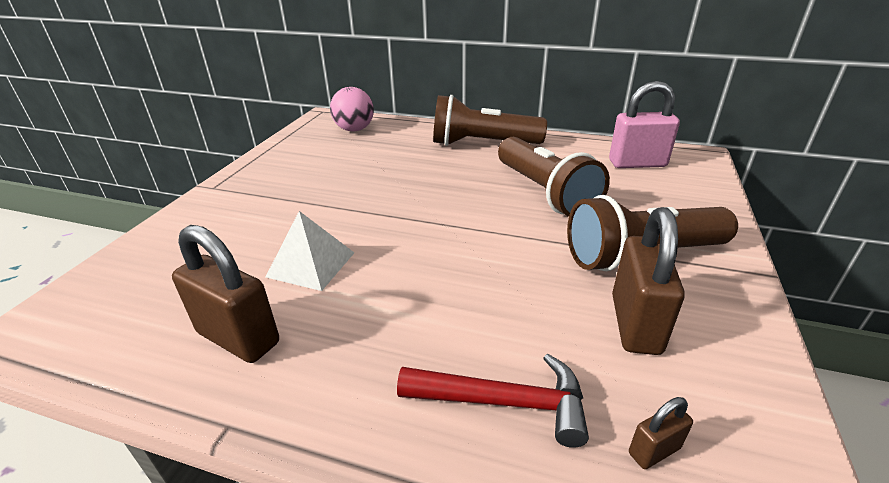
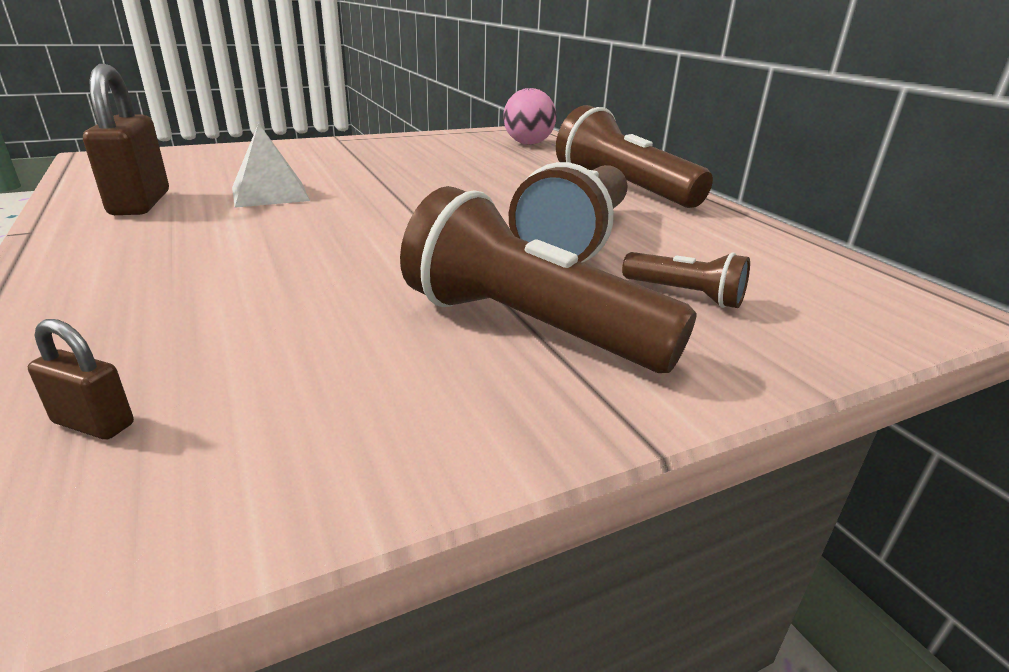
camera: 45 degrees right, 5 degrees down
red hammer [397,354,589,448] -> none
pink padlock [609,81,680,168] -> none
brown padlock [612,207,685,355] -> none
none -> brown flashlight [622,252,750,308]

